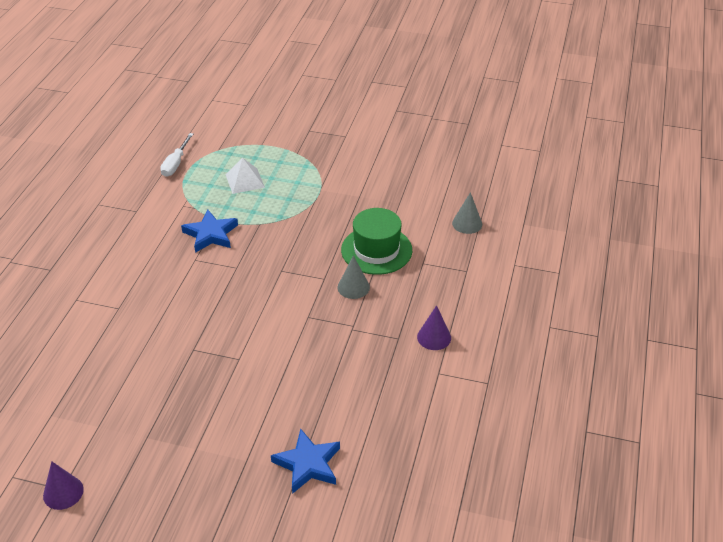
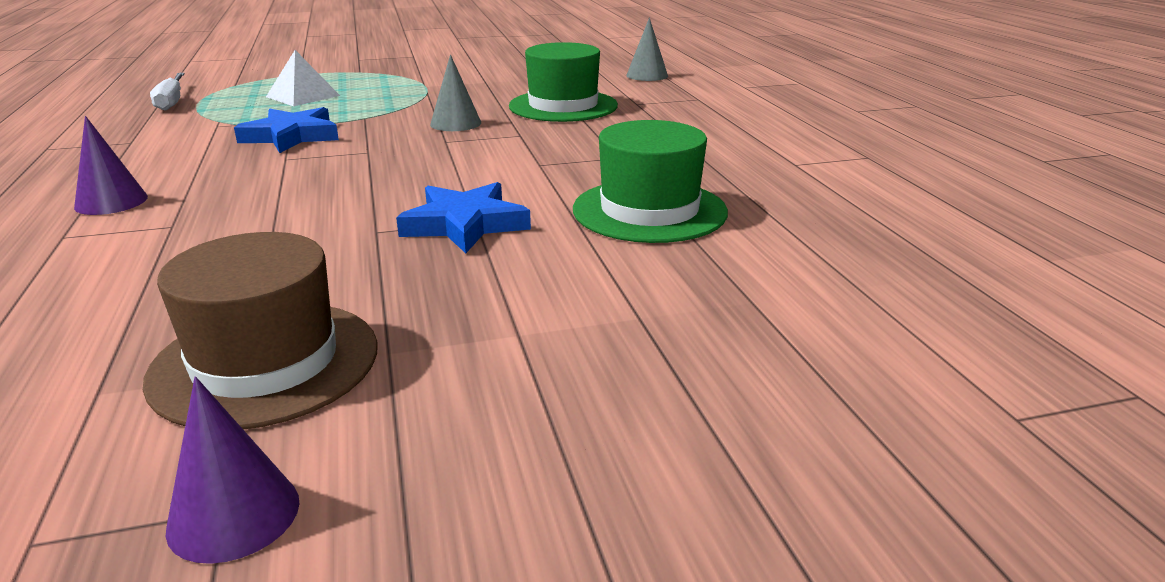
camera: 30 degrees left, 15 degrees down
blue star [271,429,340,494] -> blue star moved to [396,182,531,254]
grey cone [338,255,370,299] -> grey cone moved to [430,54,481,131]
purple cone [417,305,451,350] -> purple cone moved to [74,116,148,215]
none -> brown hat [143,232,378,429]
none -> green hat [573,120,728,243]

